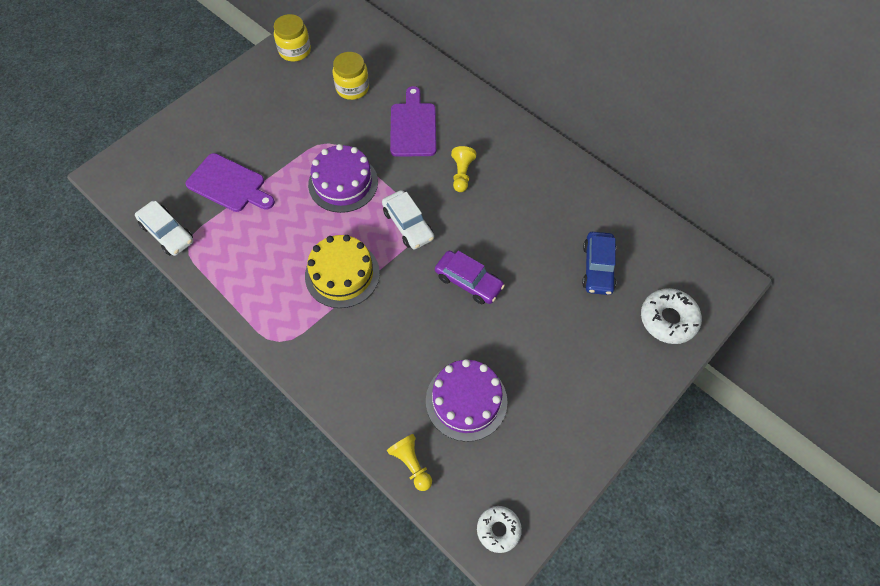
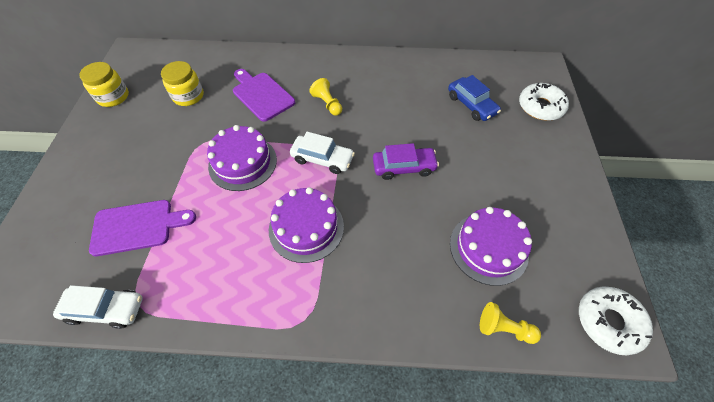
camera: 40 degrees left, 5 degrees down
yellow cake [305,235,380,308] -> purple cake [269,187,344,263]
white donut [477,506,522,553] -> white donut [579,287,653,355], size x1.52

